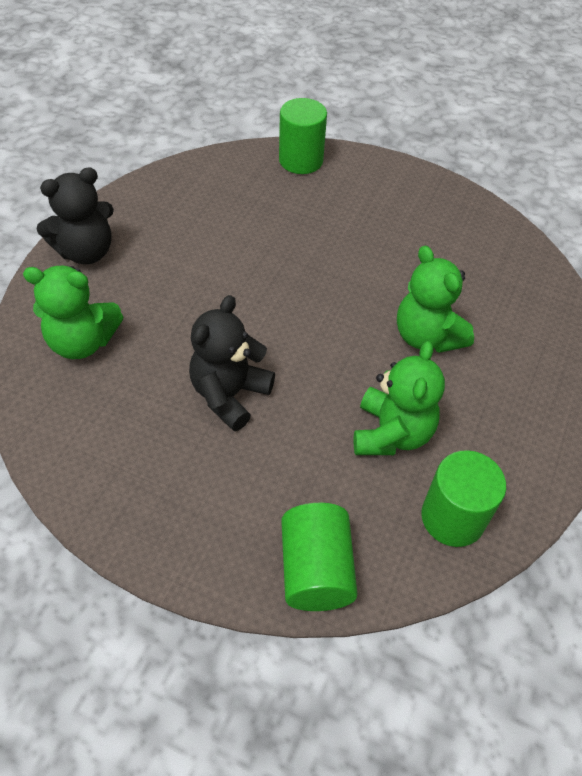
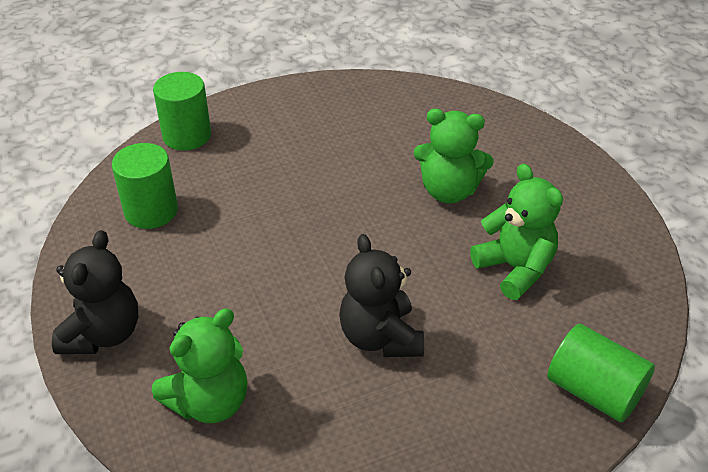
camera: 45 degrees left, 10 degrees down
green cylinder [421,450,506,547] -> green cylinder moved to [112,143,178,229]

